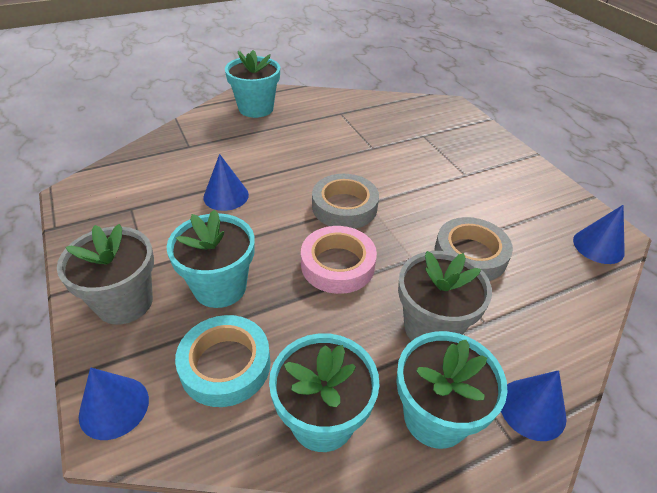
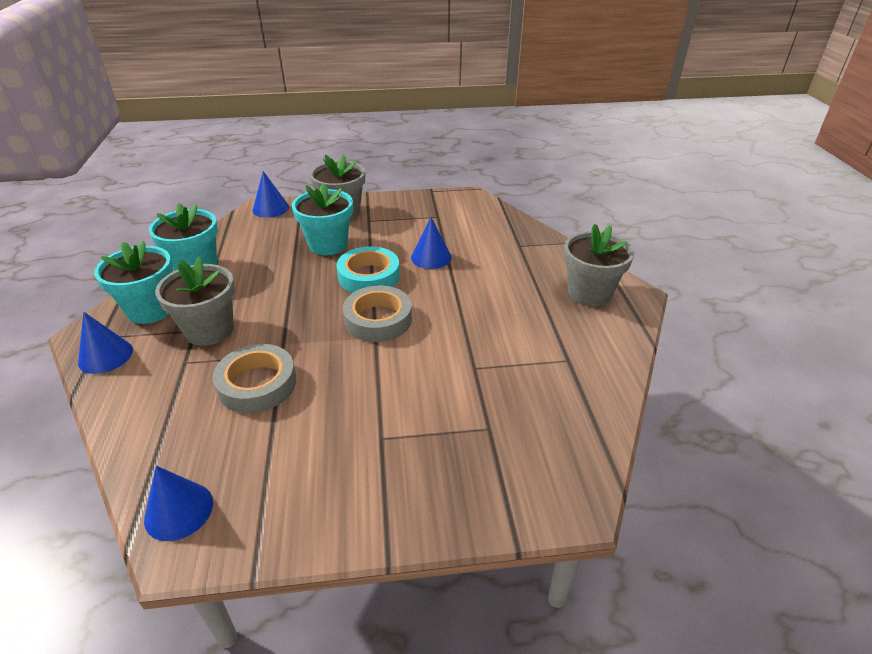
camera: 110 degrees right, 5 degrees down
turquoise tape [175,315,271,407] -> turquoise tape moved to [336,246,400,293]
turquoise flower pot [225,50,280,118] -> grey flower pot [564,224,634,306]
pink tape [301,226,377,294] -> none

